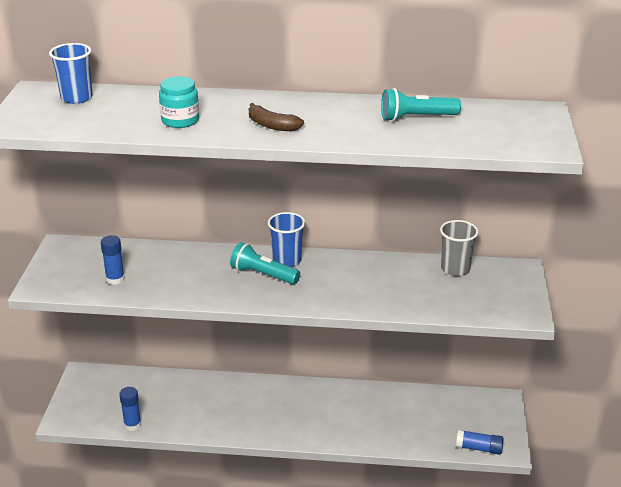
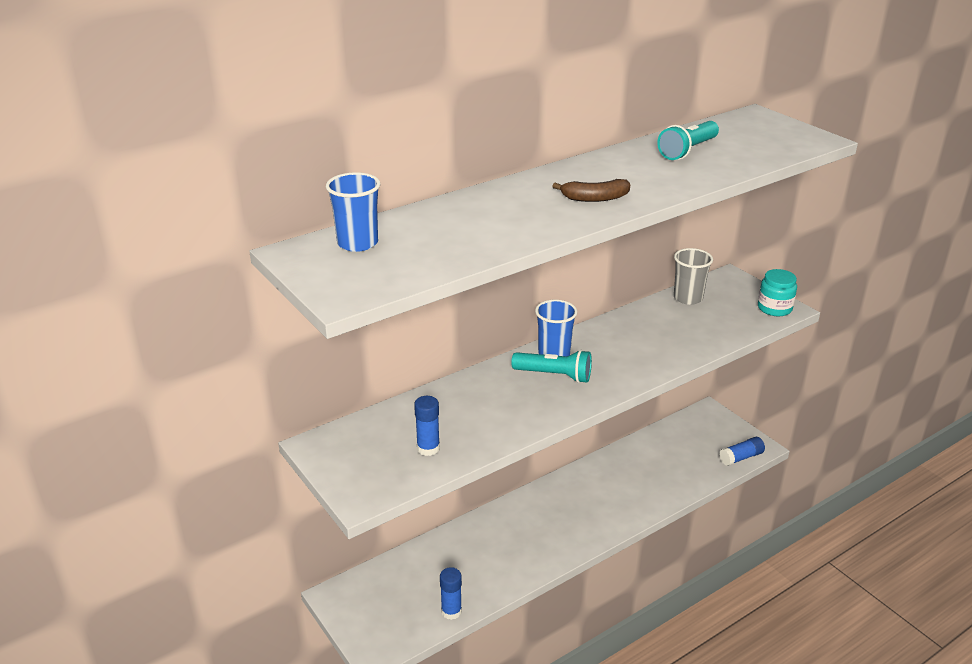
camera: 40 degrees left, 0 degrees up
turquoise jar [159,76,199,128] -> turquoise jar moved to [758,269,797,316]
turquoise flashlight [230,242,300,284] -> turquoise flashlight turned 150 degrees counterclockwise [511,350,592,383]

